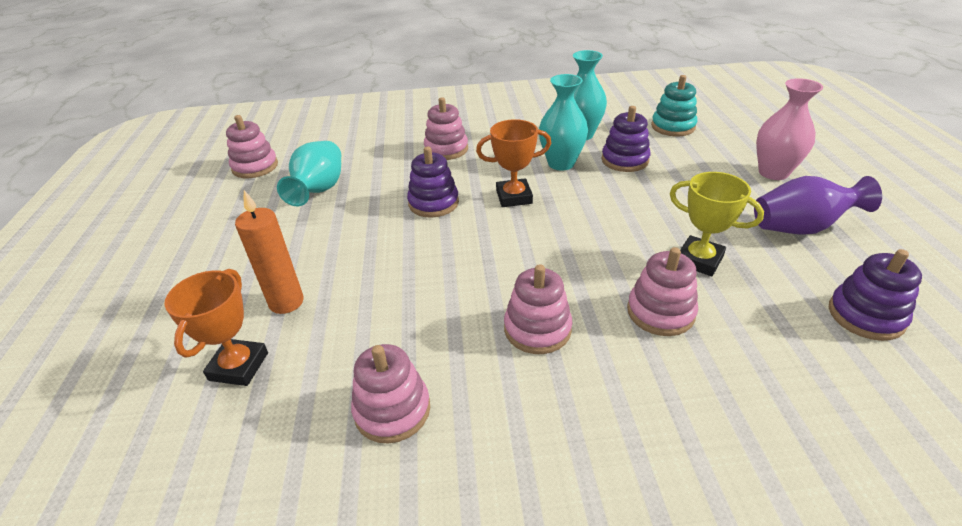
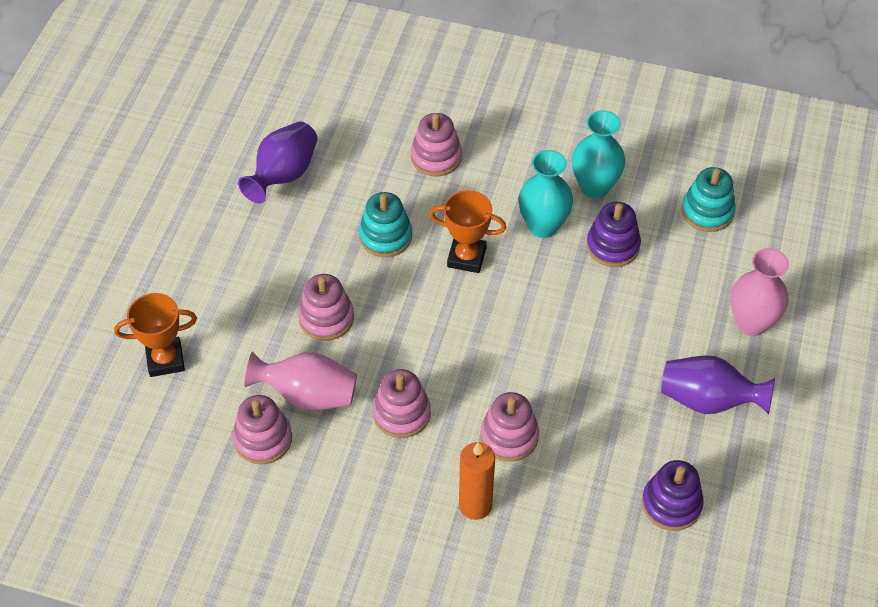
camera: 20 degrees right, 15 degrees up
orange trophy [165,269,268,386] -> orange trophy turned 45 degrees clockwise [114,293,197,377]
pink stacking toy [226,115,278,178] -> pink stacking toy moved to [298,274,354,341]
orange candle [235,190,304,314] -> orange candle moved to [459,442,495,520]
turquoise vase [277,141,341,206] -> purple vase [238,122,317,203]
purple stacking toy [407,147,459,218] -> turquoise stacking toy [359,192,412,257]
yellow trophy [670,172,764,276] -> none
none -> pink vase [245,352,357,411]

